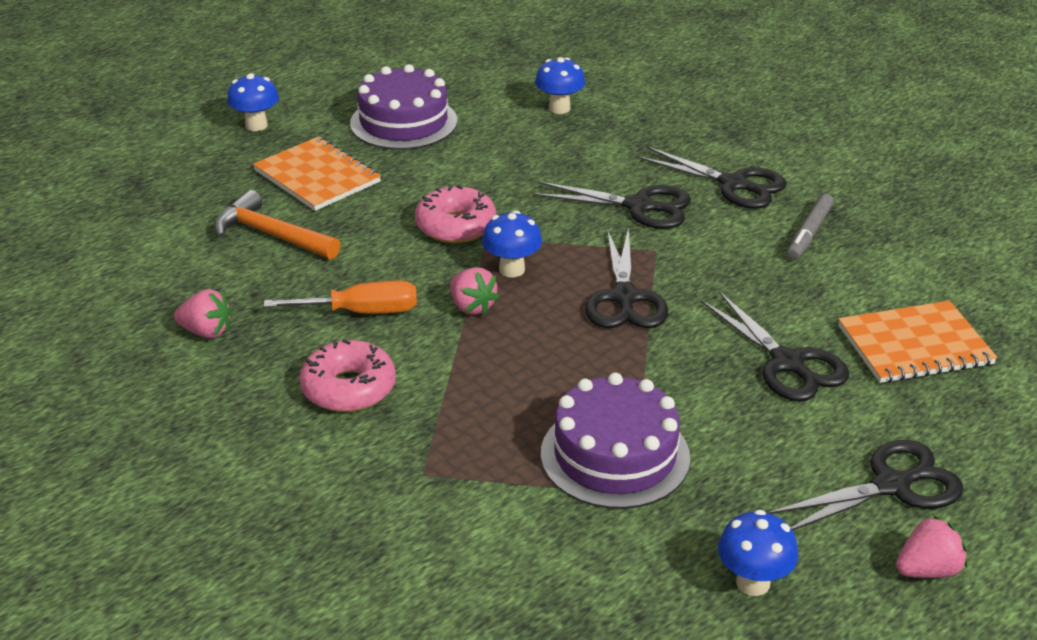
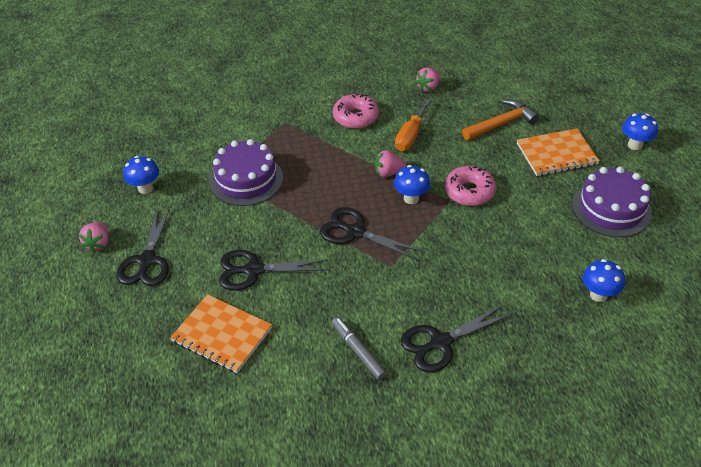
camera: 120 degrees right, 10 degrees up
black scissors [533,182,691,229] -> none
orange notebook [838,301,998,383] -> orange notebook turned 75 degrees counterclockwise [170,294,272,373]

